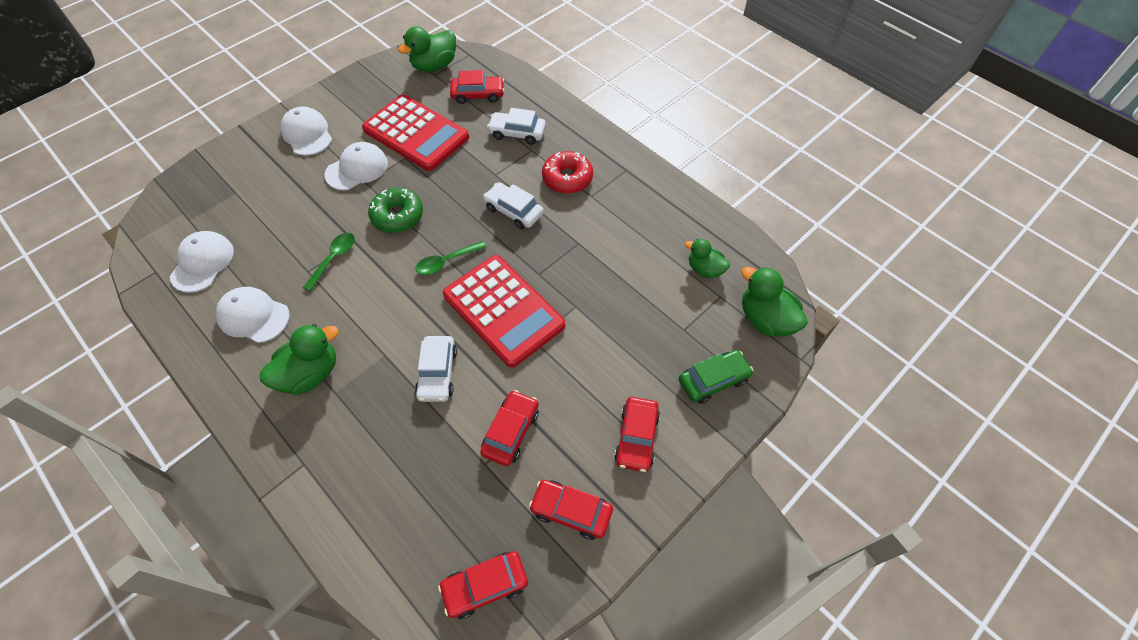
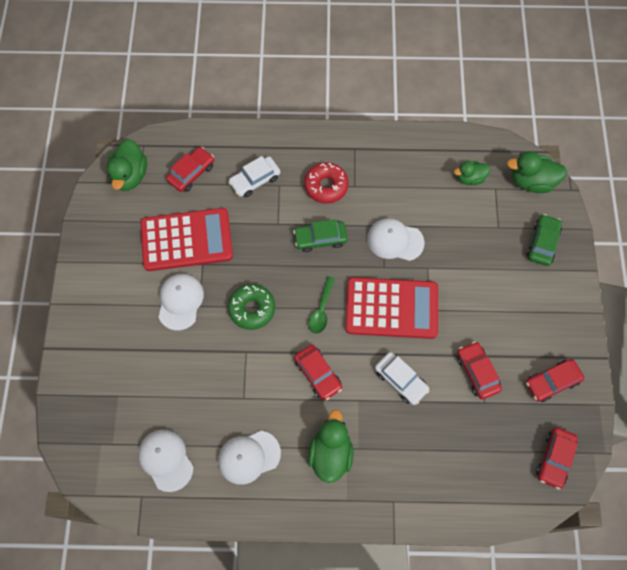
camera: 45 degrees left, 10 degrees up
white cap [280,106,332,156] -> white cap moved to [367,218,425,261]
green spoon [303,233,355,291] -> none
white car [483,182,544,229] -> green car [293,219,348,252]
red car [614,397,660,472] -> red car moved to [294,345,342,401]

